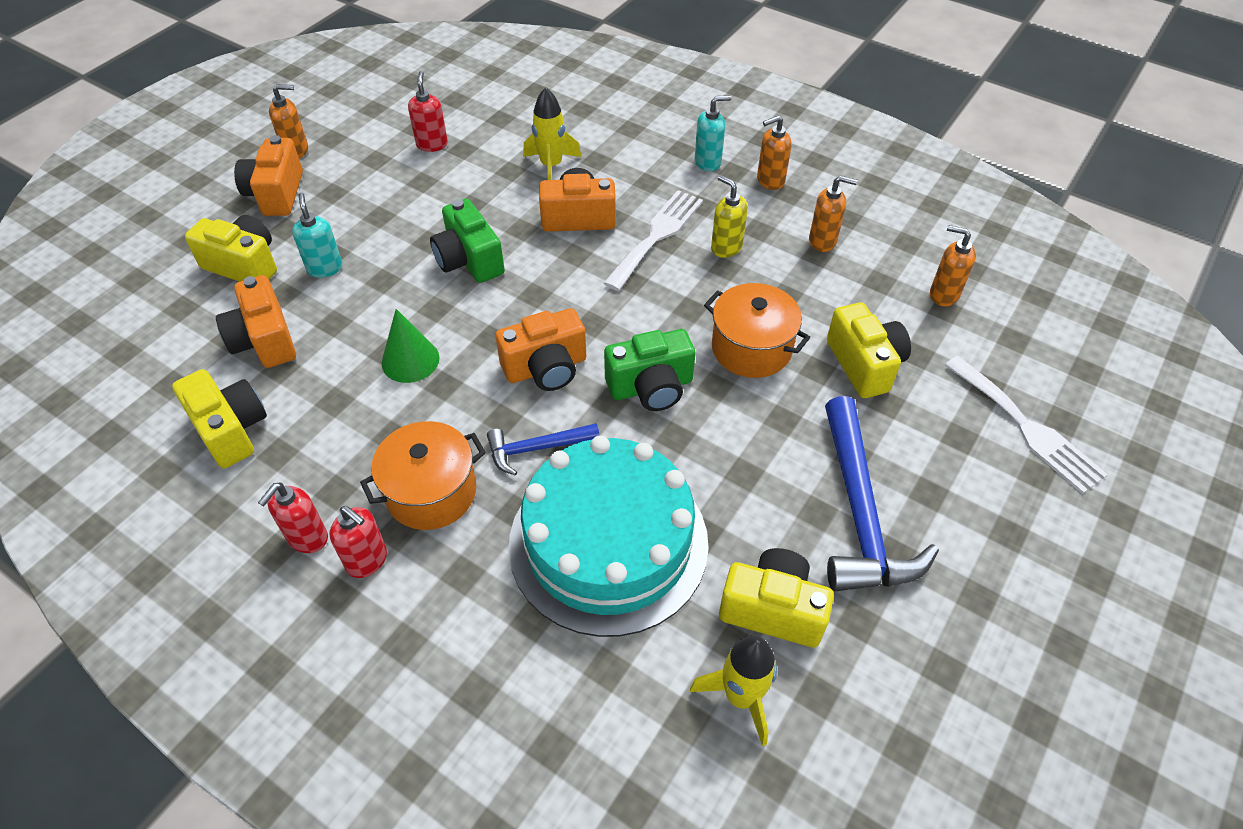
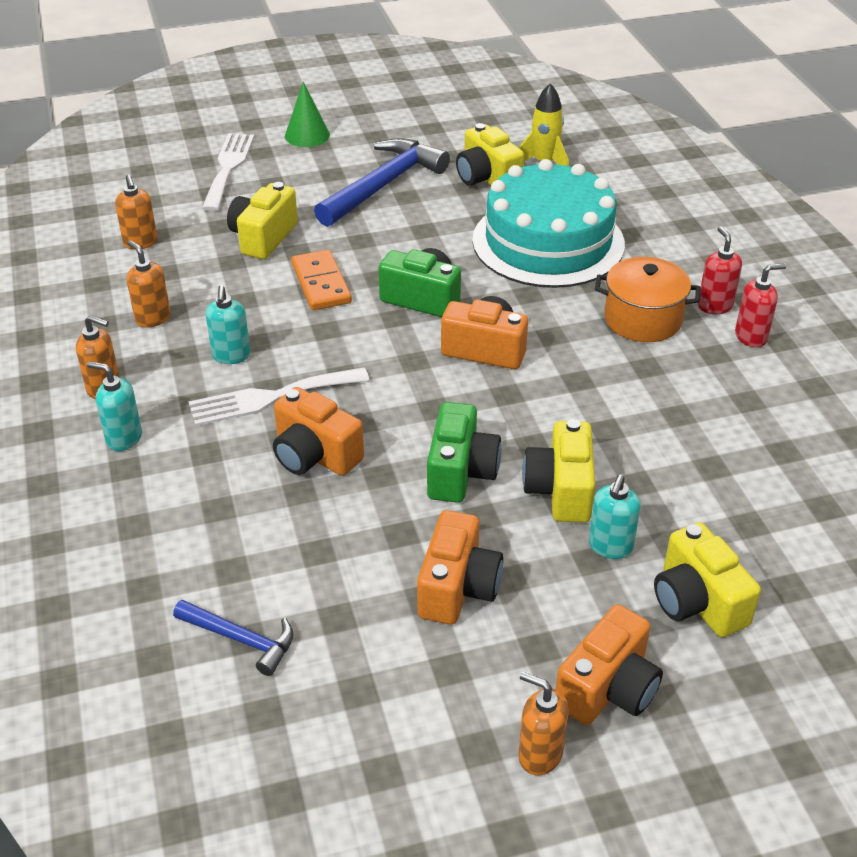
camera: 140 degrees left, 10 degrees down
yellow camera [172,369,267,468] -> yellow camera moved to [522,419,595,523]
orange camera [216,275,296,368] -> orange camera moved to [417,510,503,625]
green cone [382,309,440,383] -> green cone moved to [285,82,330,147]
red soap dispenser [408,71,448,152] -> none
blue hammer [487,423,600,476] -> blue hammer moved to [173,600,293,676]
yellow rocket [523,87,581,180] -> none
orange pot [704,283,810,378] -> orange domino [291,250,352,310]
yellow soap dispenser [711,175,748,258] -> turquoise soap dispenser [206,285,250,364]

